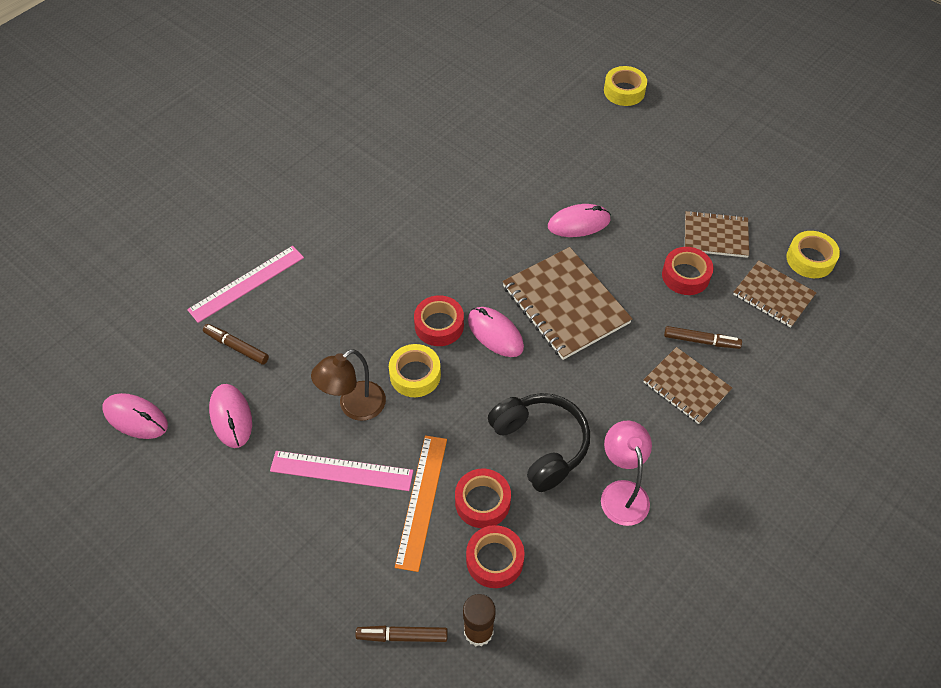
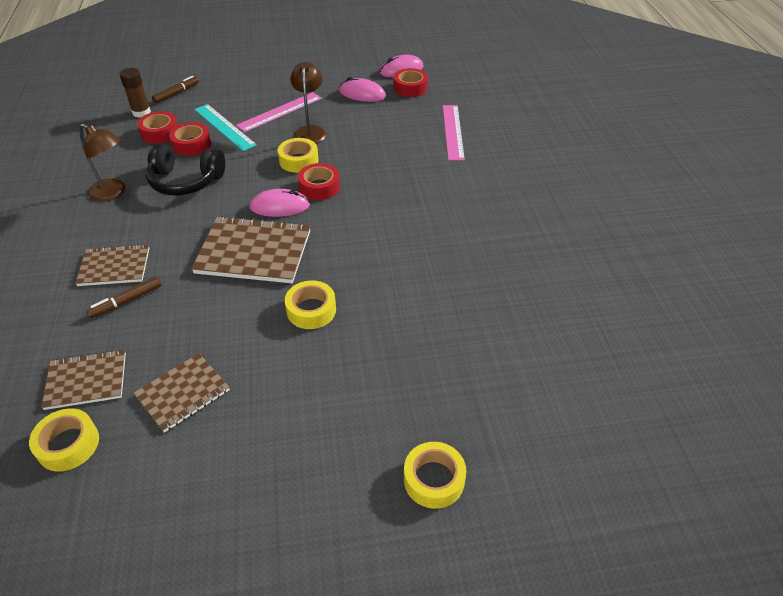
camera: 130 degrees right, 10 degrees down
brown marker [203,324,269,364] -> none
orange ruler [395,435,447,572] -> turquoise ruler [194,104,257,151]
pink mouse [548,204,611,237] -> yellow tape [285,280,336,329]
pink lamp [601,421,652,526] -> brown lamp [79,124,125,202]
red tape [662,247,714,295] -> red tape moved to [393,68,428,97]

